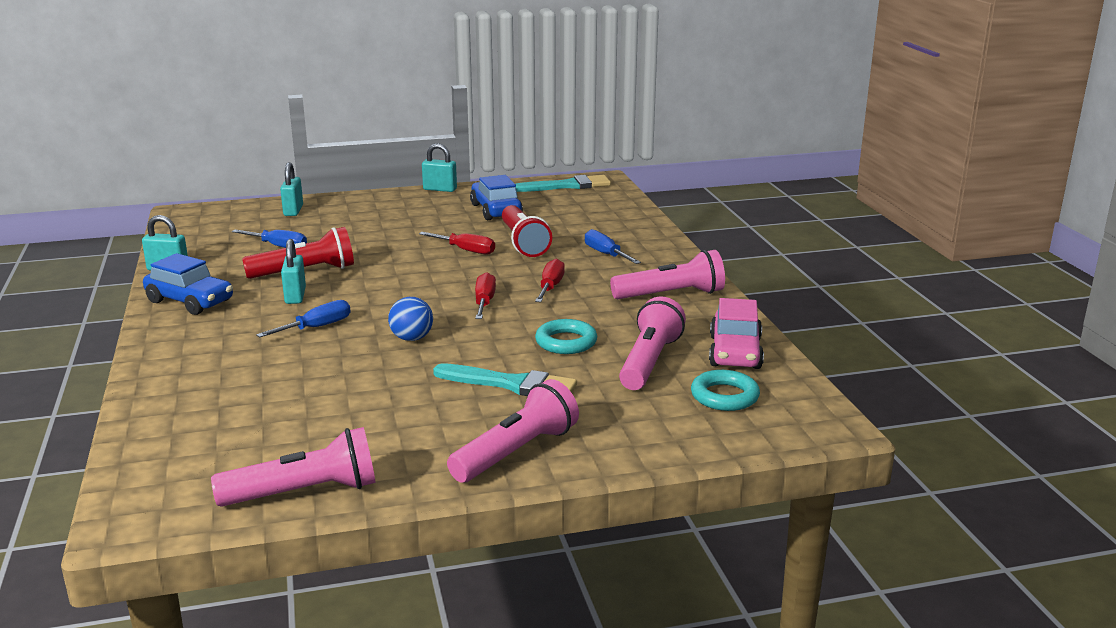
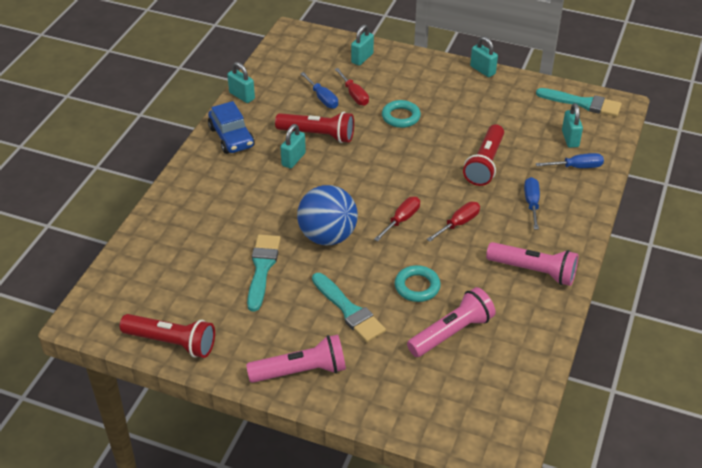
camera: 35 degrees right, 20 degrees up
pink flashlight [211,427,376,507] -> red flashlight [120,314,215,358]
blue screwdriver [256,300,351,338] -> blue screwdriver moved to [536,153,604,168]
blue ball [388,297,433,341] -> blue ball [297,185,358,245], size x1.89
red screwdriver [419,232,495,254] -> red screwdriver moved to [335,68,369,106]
blue car [470,175,523,220] -> none
turquoise ring [691,370,760,411] -> turquoise ring moved to [382,100,421,128]
pink car [709,298,764,369] -> none
none -> turquoise brush [247,234,281,312]
none -> turquoise padlock [562,103,583,148]

